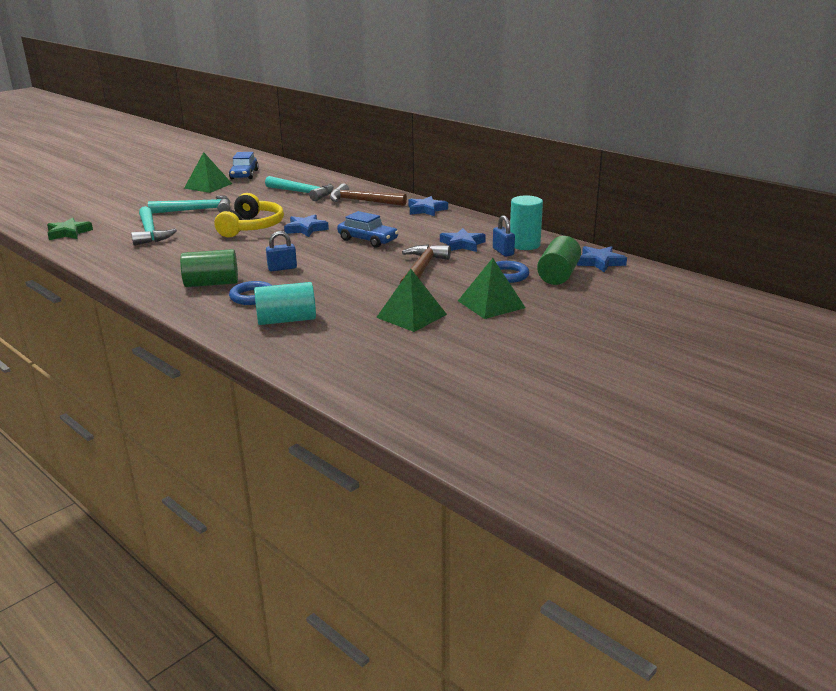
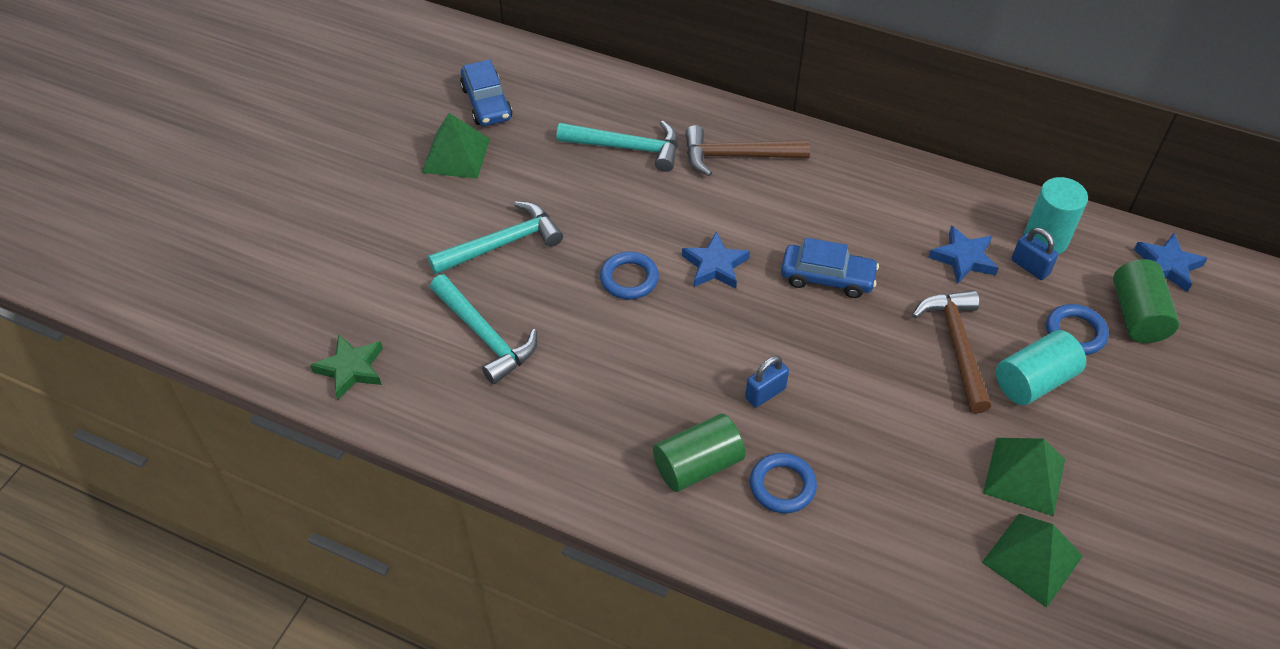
camera: 20 degrees left, 25 degrees up
yellow headphones [214,193,284,237] -> blue ring [600,252,659,300]
turquoise cylinder [254,282,316,325] -> turquoise cylinder moved to [996,330,1086,405]
blue star [408,196,448,216] -> none
green pyramid [458,258,526,319] -> green pyramid moved to [982,514,1083,607]

